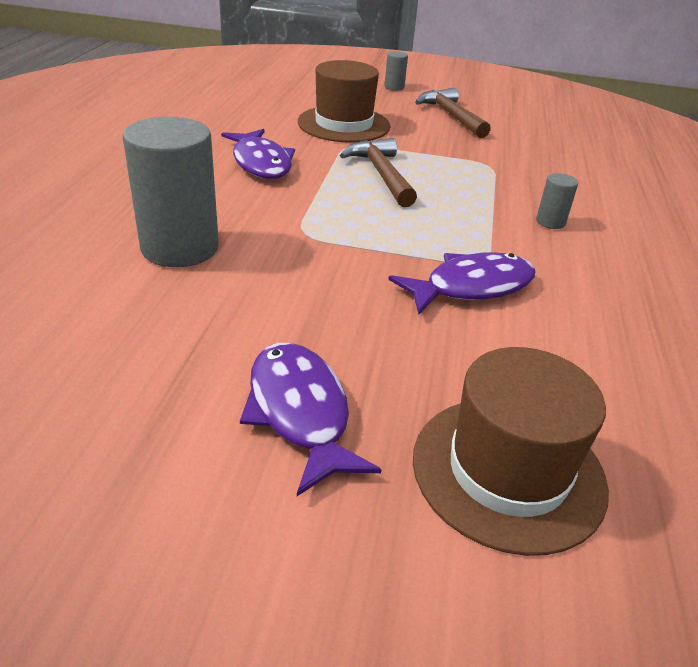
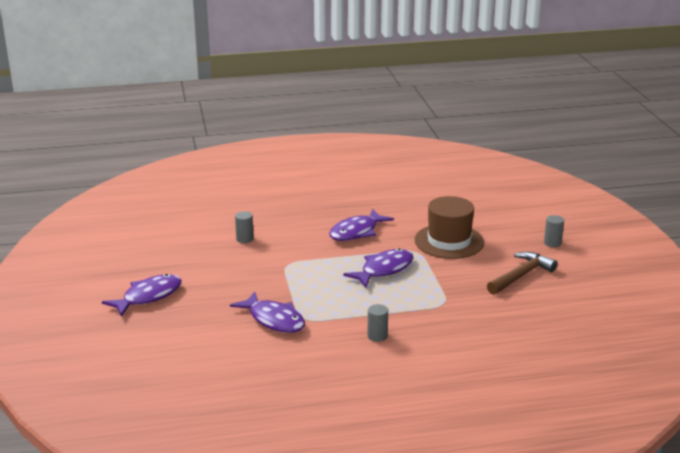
camera: 70 degrees right, 10 degrees down
grey cylinder [123,116,219,267] -> grey cylinder [235,211,254,243], size x0.44
brown hammer [340,138,417,207] -> purple fish [343,248,413,287]
brown hat [413,347,609,556] -> none

